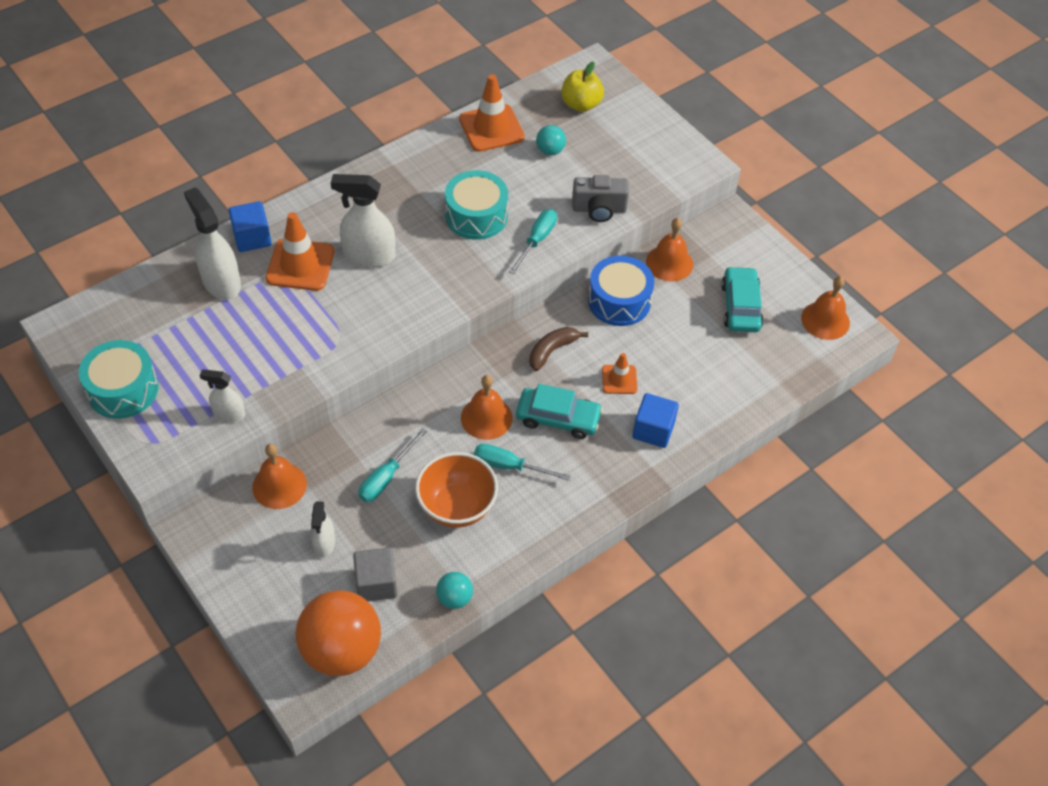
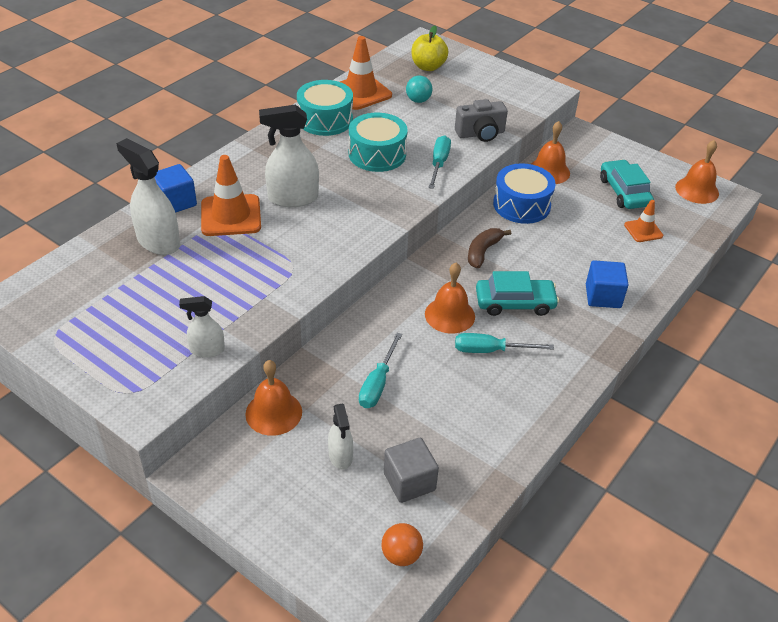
camera: 15 degrees left, 10 degrees down
turquoise drum [79,340,159,419] -> turquoise drum moved to [297,80,353,136]
orange ball [295,590,381,676] -> orange ball [382,523,423,566], size x0.45
orange bowl [415,452,498,528] -> none
turquoise ball [436,572,473,609] -> none
orange traffic cone [602,353,637,394] -> orange traffic cone moved to [624,200,663,242]

